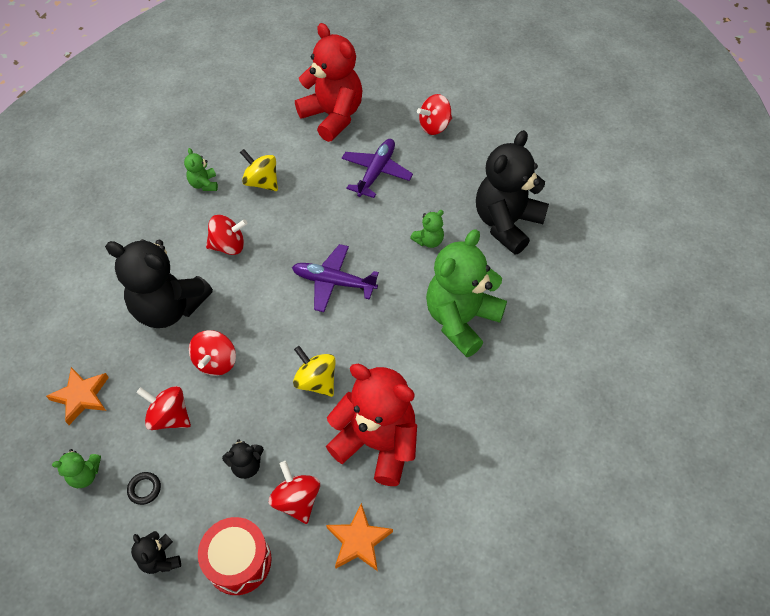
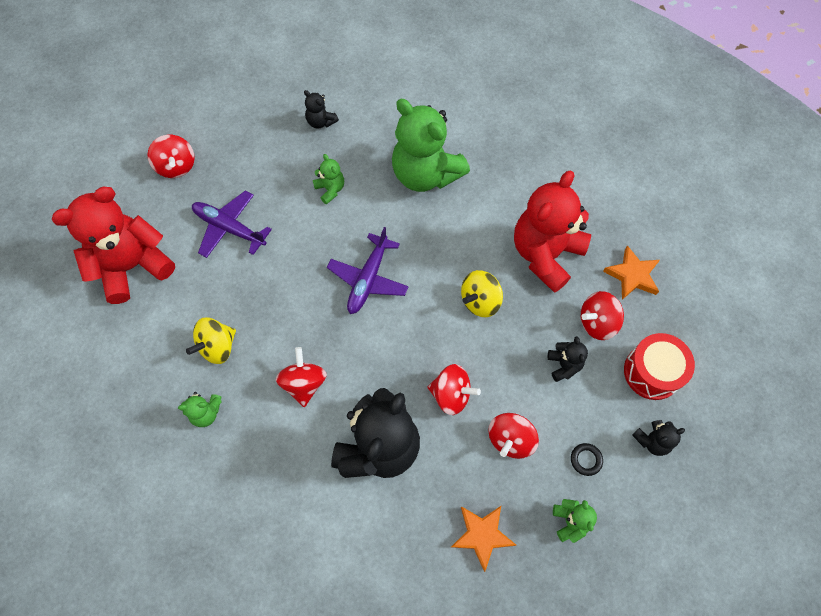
camera: 85 degrees left, 10 degrees up
black teddy bear [476,130,549,255] -> black teddy bear [304,90,339,129], size x0.43

